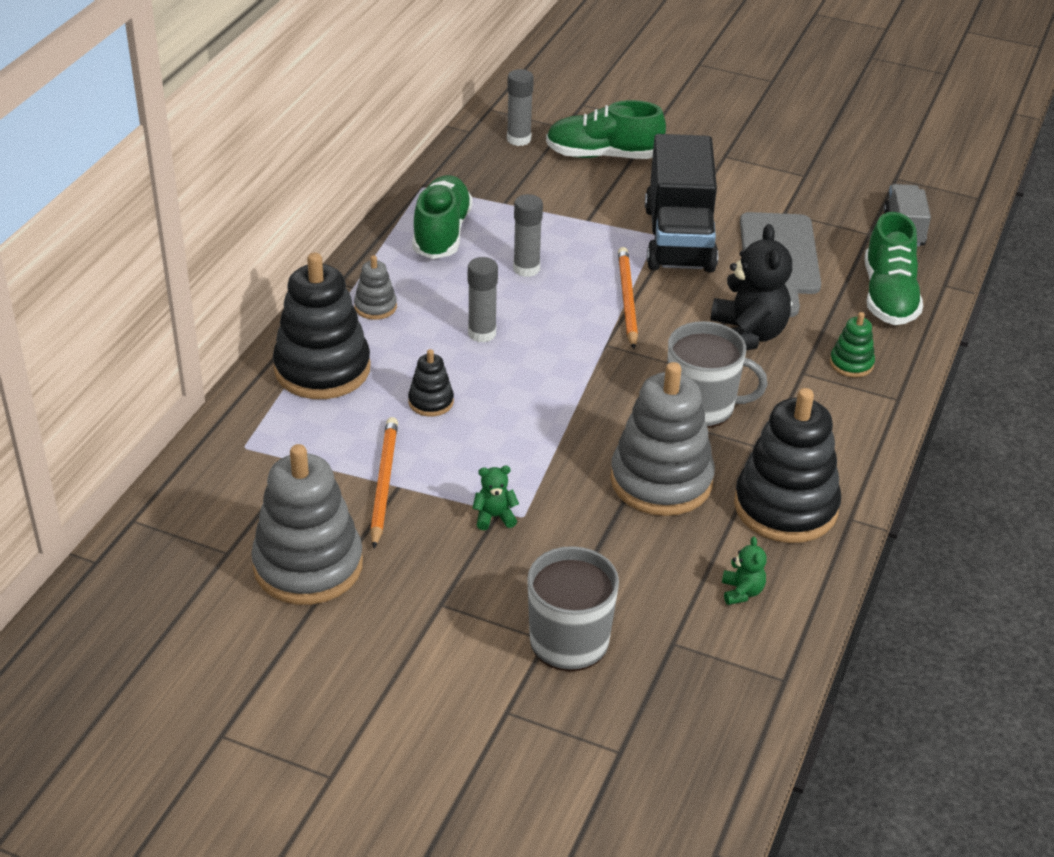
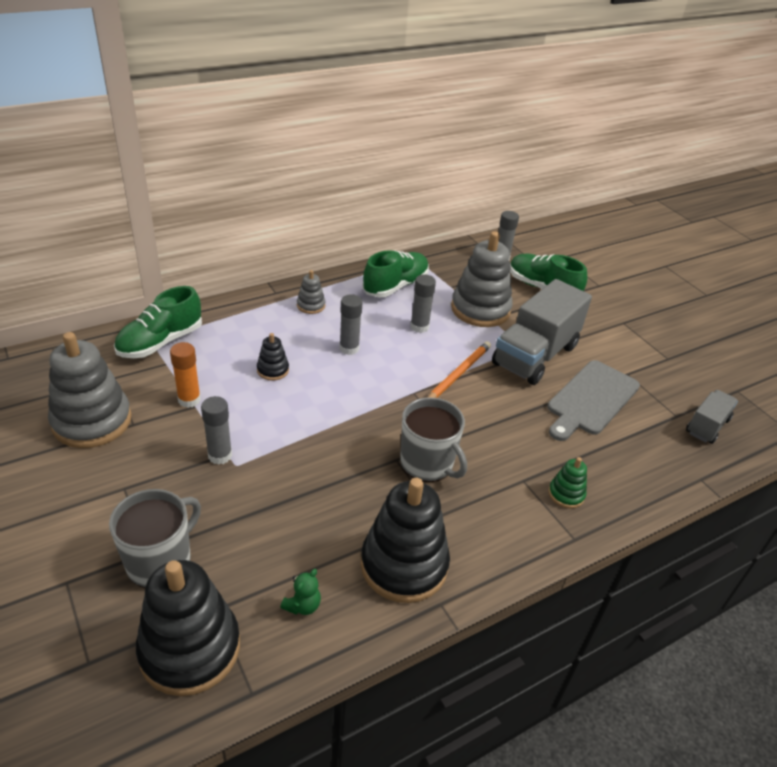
camera: 35 degrees right, 0 degrees up
black stacking toy [273,253,371,399] -> black stacking toy moved to [136,560,240,696]
orange pencil [370,417,398,549] -> orange glue stick [170,342,201,408]
green teddy bear [472,466,519,530] -> grey glue stick [201,396,232,465]
grey stacking toy [610,362,715,516] -> grey stacking toy moved to [451,231,513,327]
black truck [645,134,718,272] -> grey truck [492,279,592,385]
black teddy bear [710,224,792,350] -> none
green shoe [865,212,923,325] -> green shoe moved to [114,286,202,358]

